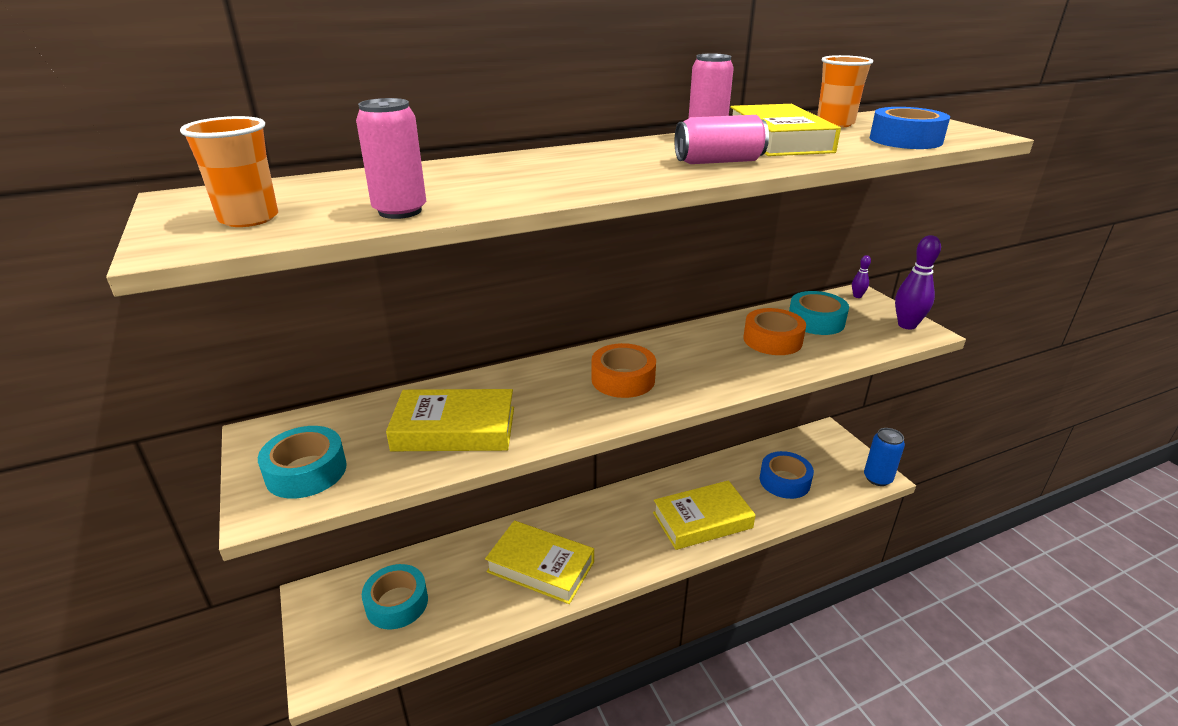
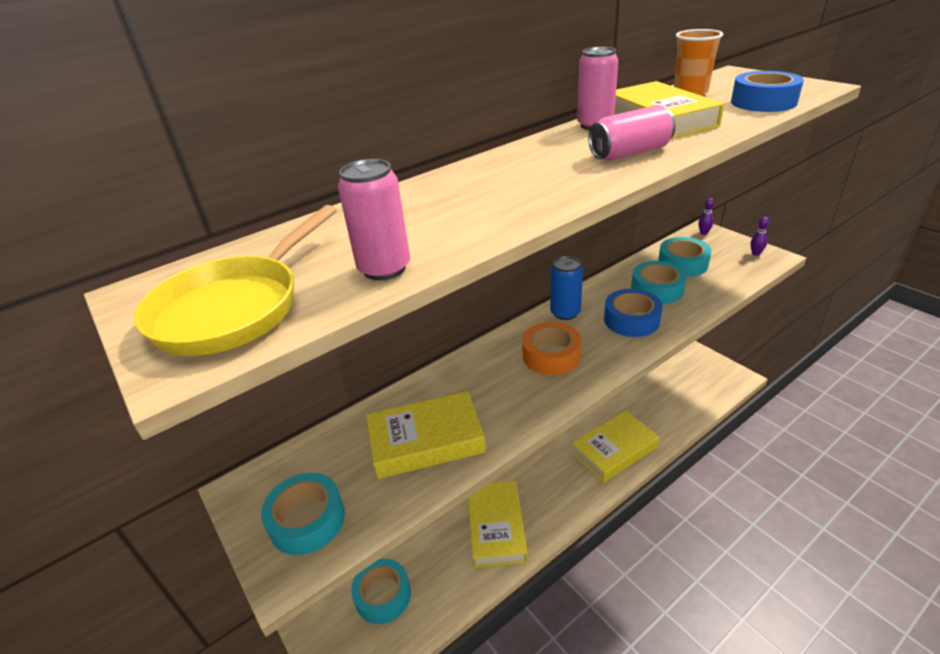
camera: 10 degrees left, 5 degrees up
orange cup [180,116,278,227] -> yellow pan [134,205,337,356]
yellow book [485,521,594,604] -> yellow book turned 75 degrees clockwise [468,481,528,568]
orange tape [743,308,806,355] -> turquoise tape [631,261,687,304]
blue tape [760,451,814,499] -> blue tape moved to [604,289,662,337]
blue can [864,428,905,486] -> blue can moved to [550,256,583,320]
purple bowling pin [895,235,941,330] -> purple bowling pin [750,217,769,256], size x0.50

